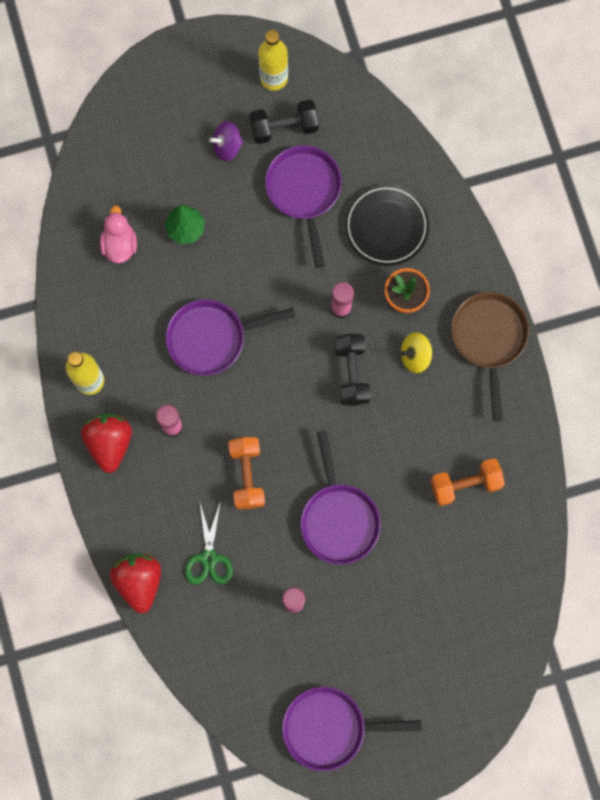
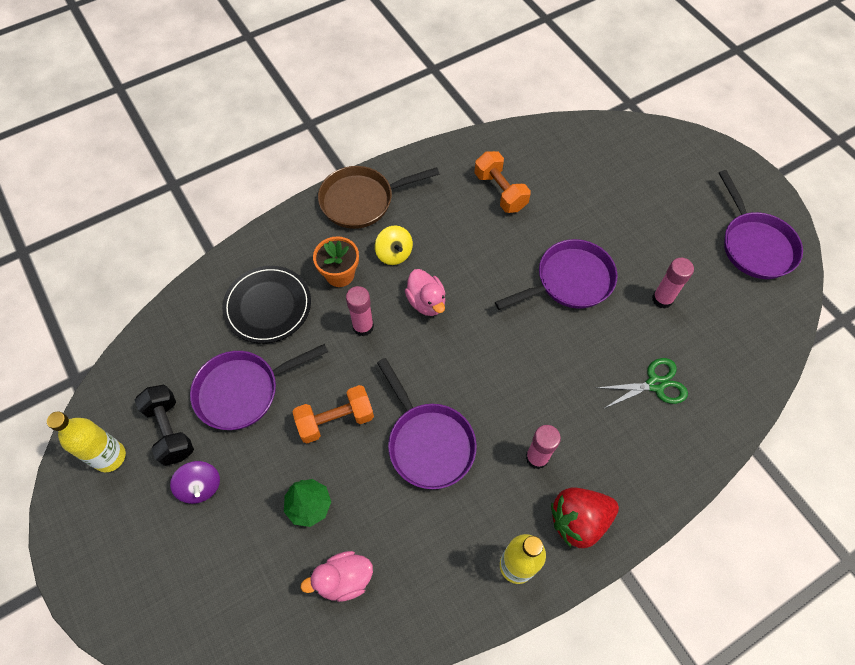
camera: 105 degrees left, 15 degrees down
red strawberry [110,553,161,613] -> none
orange dumbbell [229,437,265,509] -> orange dumbbell moved to [292,385,374,443]
black dumbbell [335,334,371,406] -> pink duck [405,269,446,316]

